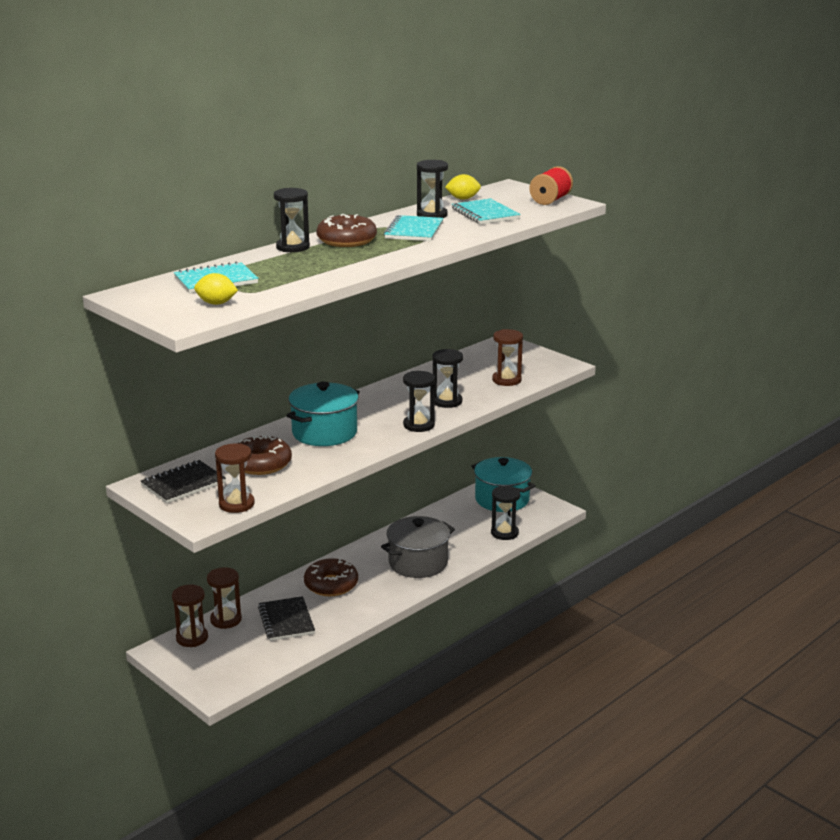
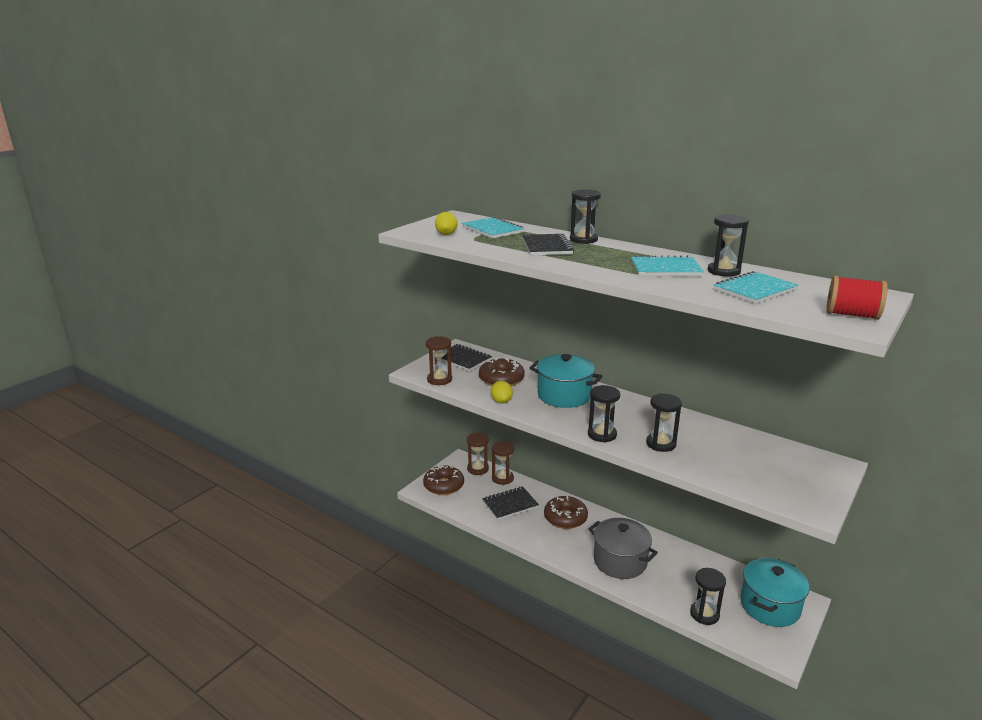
camera: 80 degrees right, 0 degrees up
brown donut [316,214,377,247] -> brown donut moved to [423,465,464,495]
yellow lemon [445,174,481,200] -> yellow lemon moved to [491,381,513,404]
brown hourglass [492,329,523,386] -> none
none -> black notebook [522,233,574,255]

